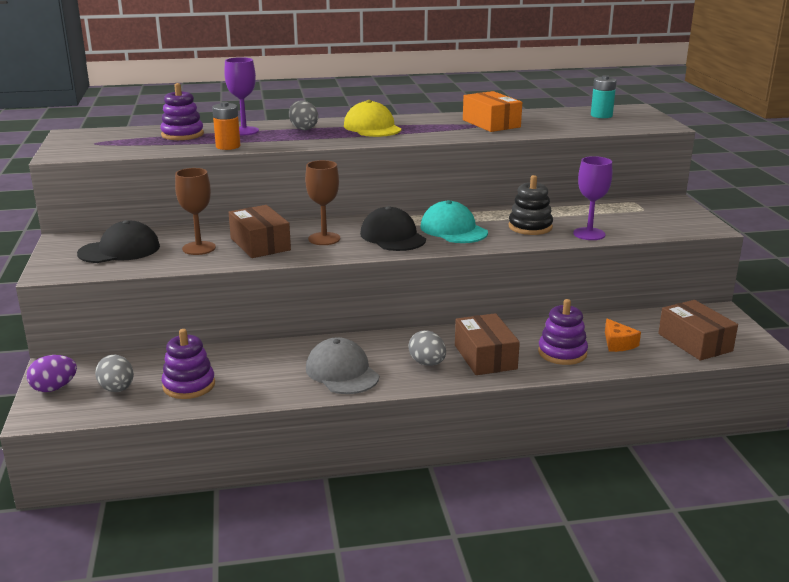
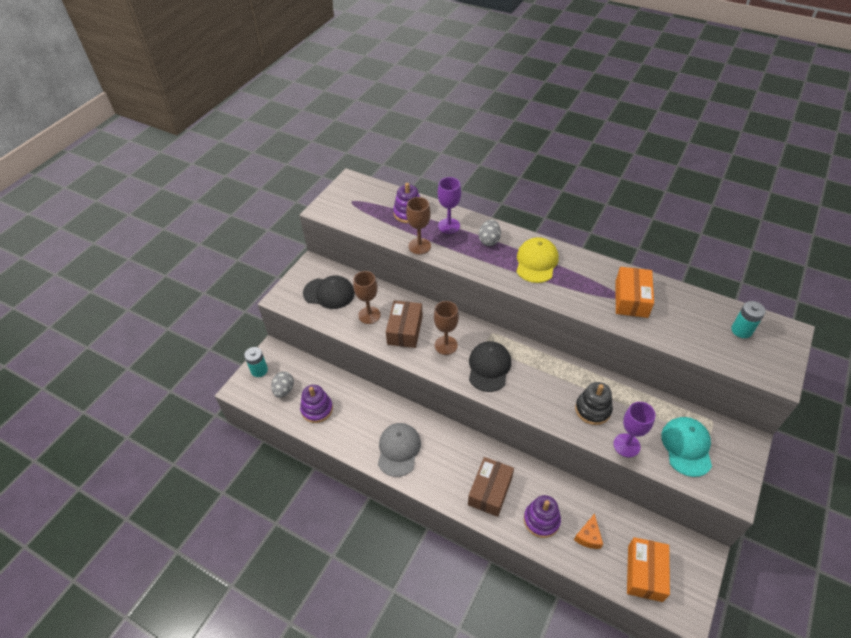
camera: 40 degrees right, 25 degrees up
purple egg [26,355,77,392] -> turquoise battery [244,347,268,377]
orange battery [212,102,240,150] -> brown goblet [406,197,431,254]
grey egg [408,330,446,366] -> none
turquoise cap [420,200,488,243] -> turquoise cap moved to [661,417,712,477]
brown box [658,300,738,361] -> orange box [627,537,670,602]

